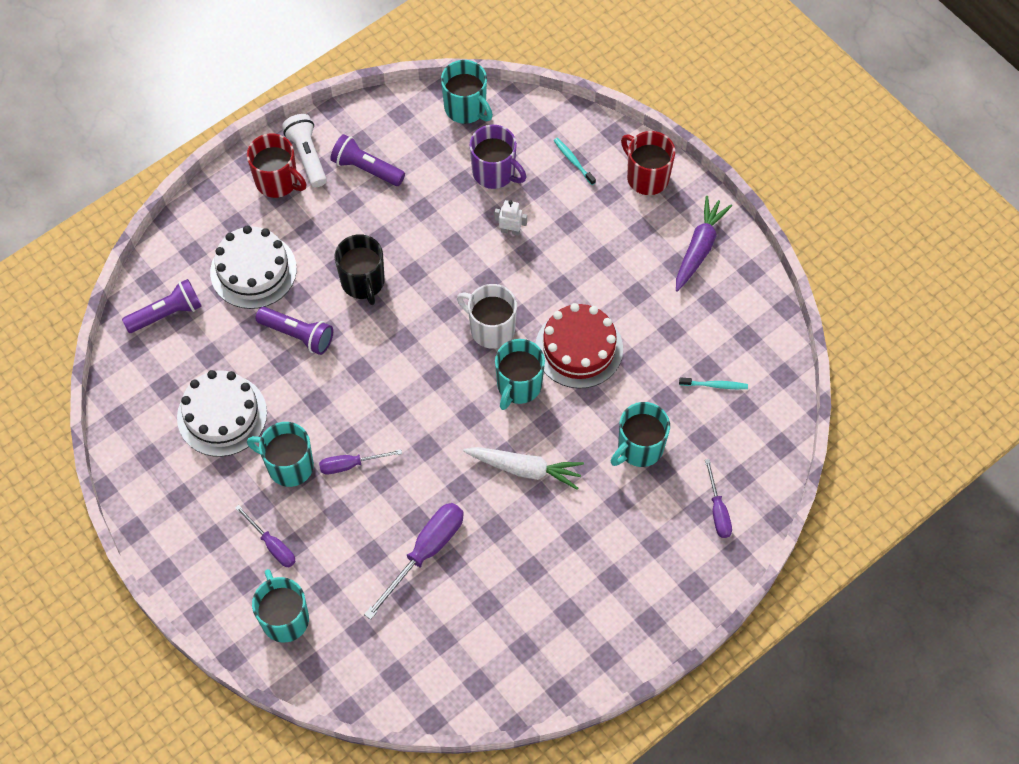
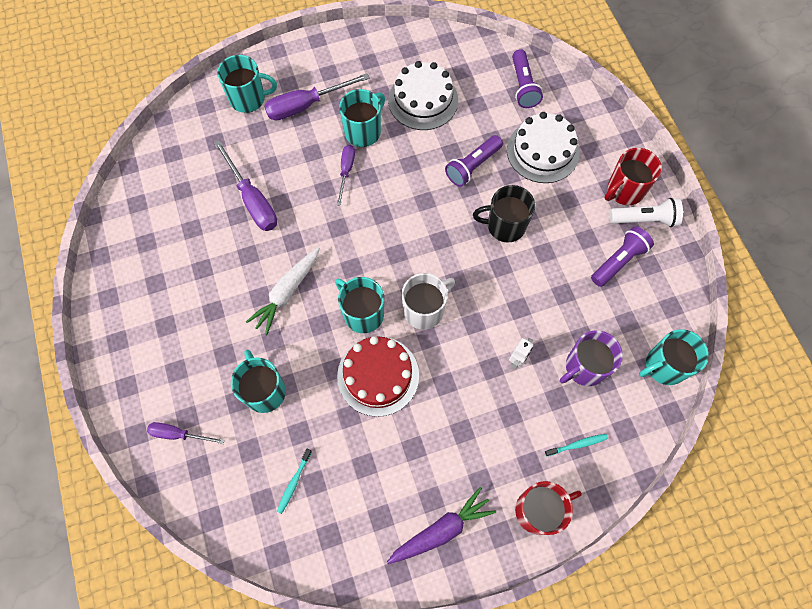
camera: 110 degrees right, 5 degrees up
purple screwdriver [235,505,296,567] -> purple screwdriver [264,73,369,120], size x1.69
purple carrot [676,196,732,291] -> purple carrot turned 75 degrees counterclockwise [387,487,496,564]

